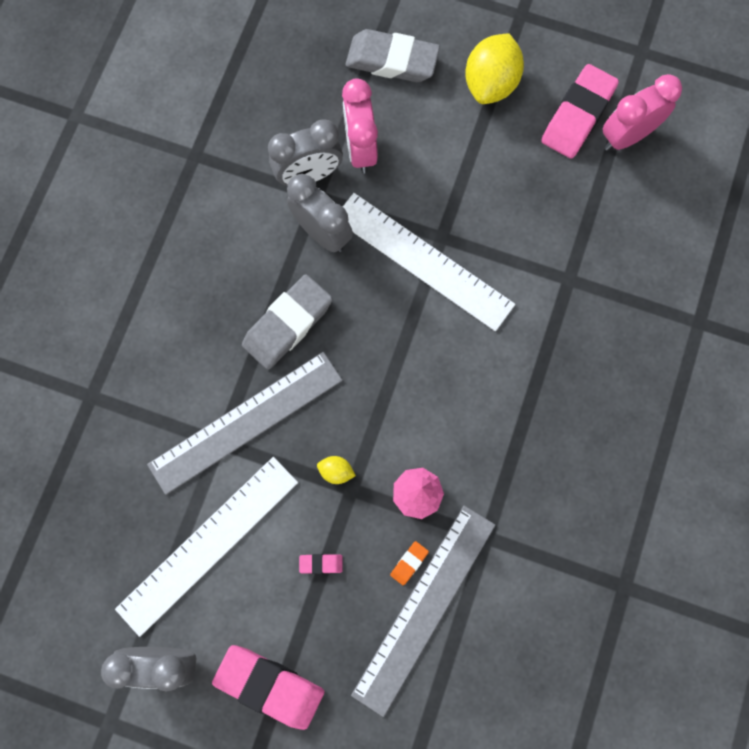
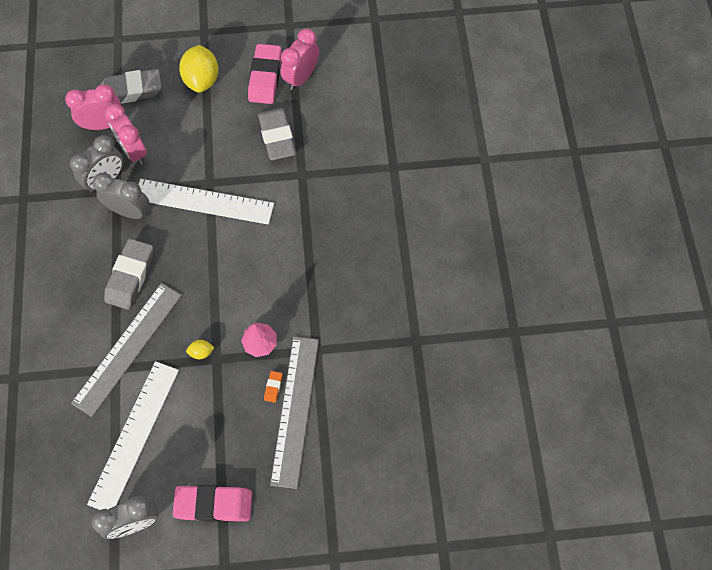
camera: 25 degrees left, 10 degrees down
pink eraser [299,554,343,574] -> none
none -> pink clock [65,84,121,130]
none -> grey eraser [258,108,296,160]

